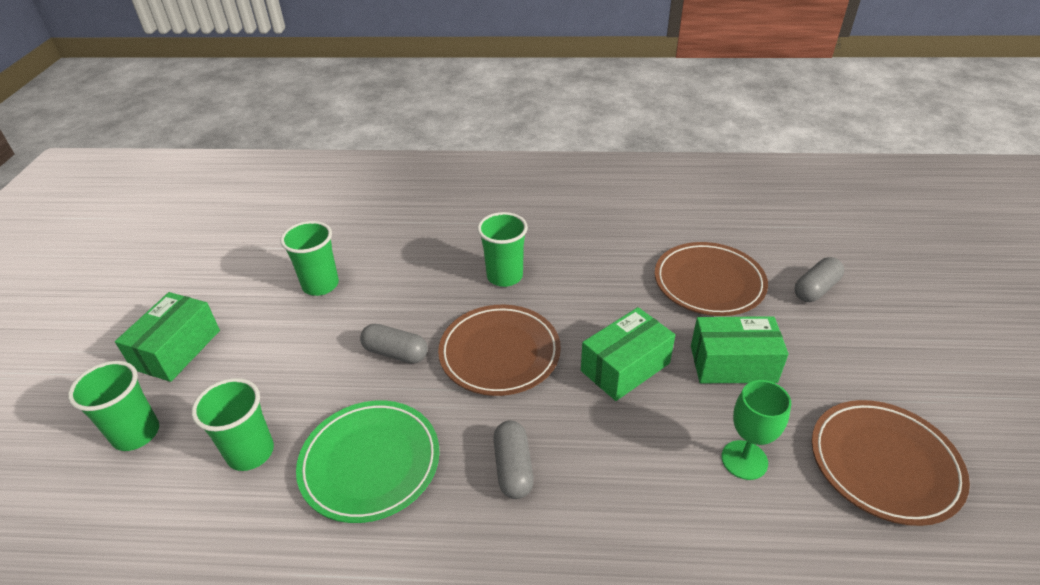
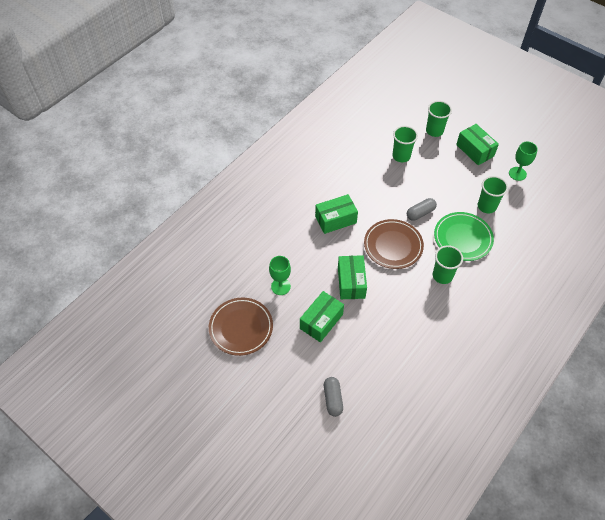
camera: 125 degrees right, 15 degrees up
green plate [296,400,440,523] -> green plate moved to [434,212,494,261]
grey capsule [493,421,534,499] -> green box [315,194,358,234]
brown plate [655,242,768,316] -> none
none -> green goblet [509,141,538,181]

